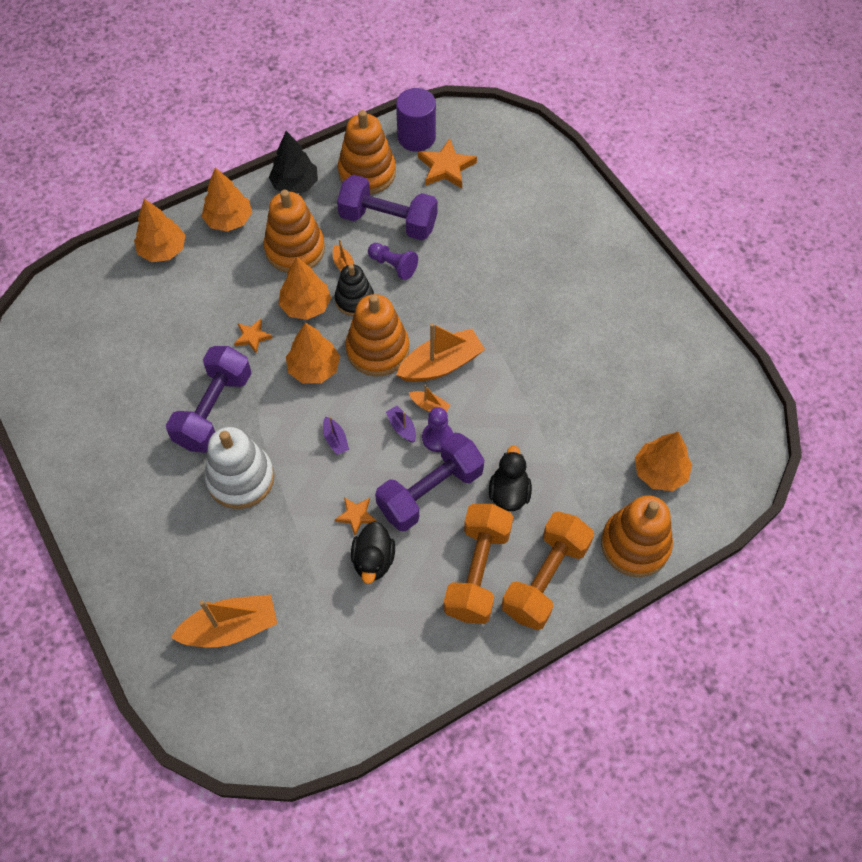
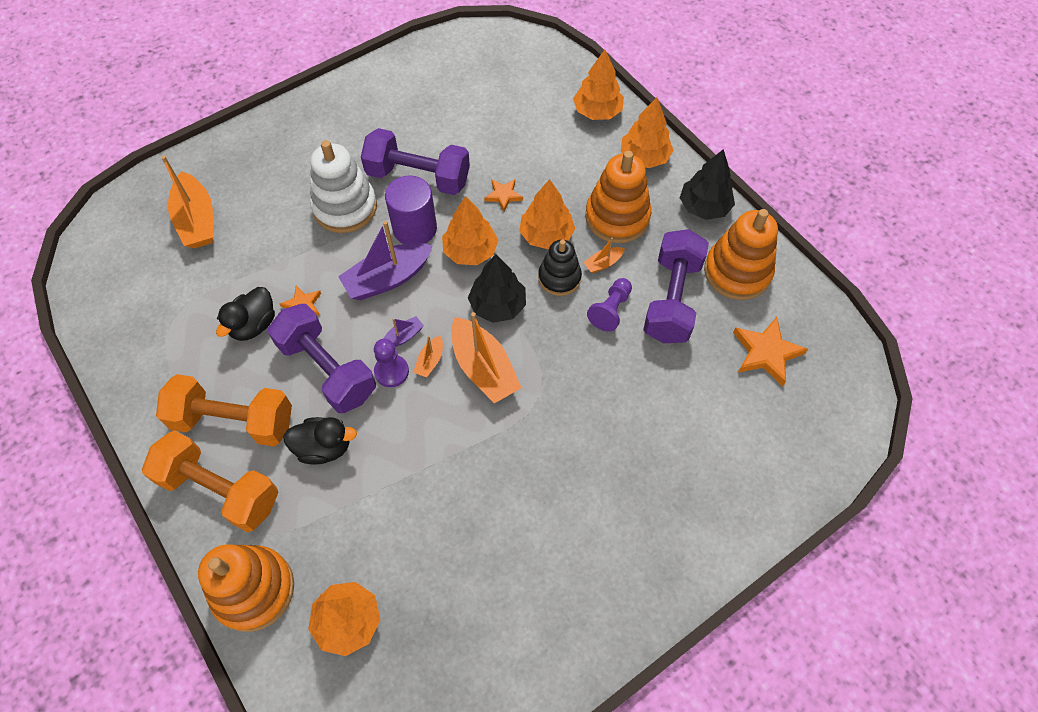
camera: 85 degrees right, 0 degrees up
purple boat [323,416,349,455] -> purple boat [338,221,433,300], size x2.13
orange stacking toy [345,294,409,376] -> black tree [468,254,526,323]
black duck [351,521,395,584] -> black duck turned 60 degrees counterclockwise [216,287,275,341]
purple cylinder [396,88,436,152] -> purple cylinder moved to [385,176,437,244]

